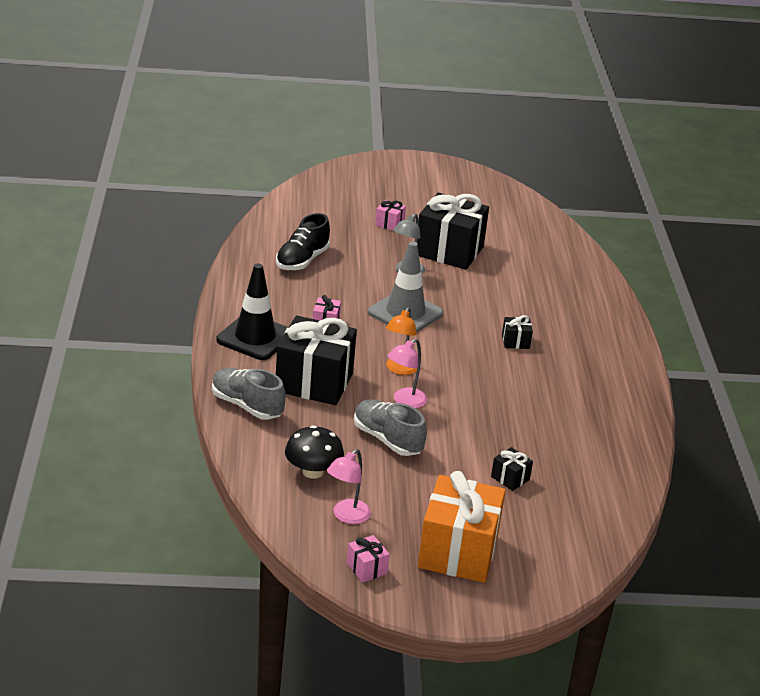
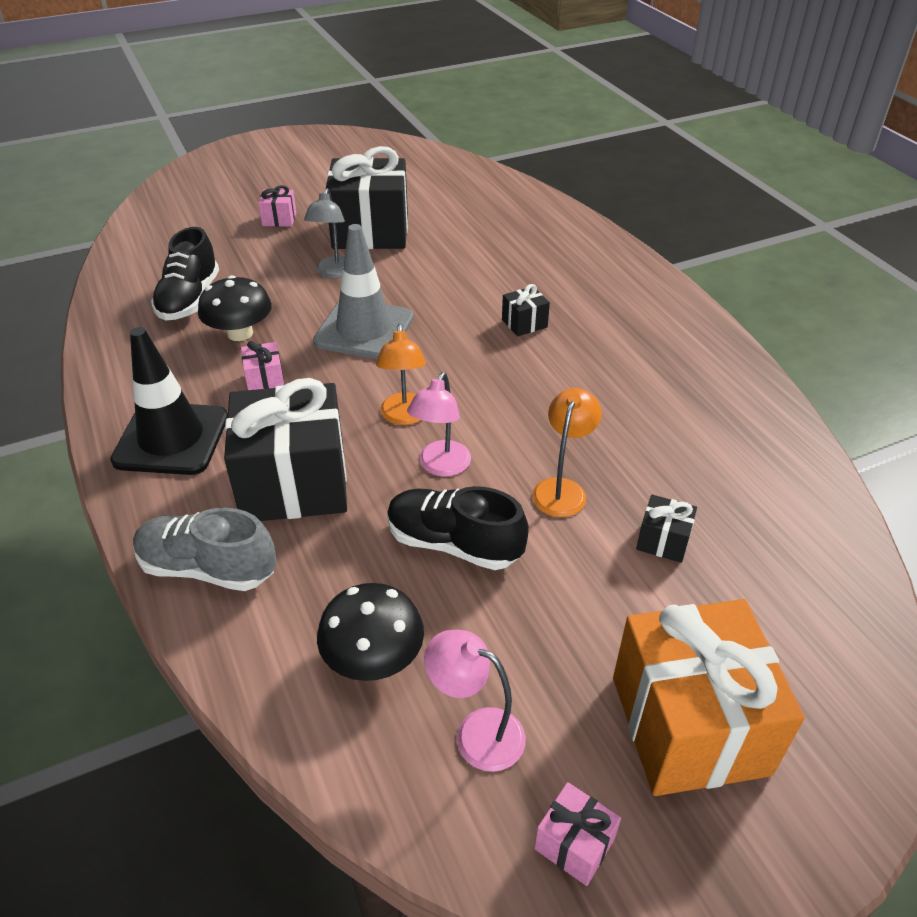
camera: 20 degrees left, 10 degrees up
pink lamp [327,449,371,524] -> pink lamp turned 105 degrees clockwise [424,630,526,772]
grey shoe [354,399,427,456] -> black shoe [387,486,529,570]
none -> black mushroom [198,275,272,341]
none -> orange lamp [532,388,602,517]

